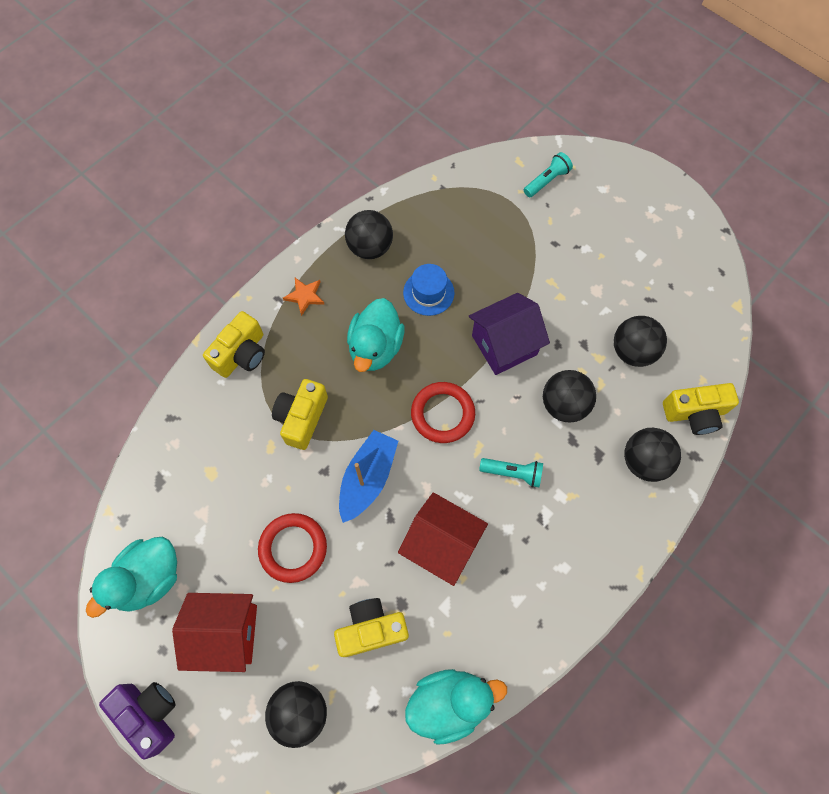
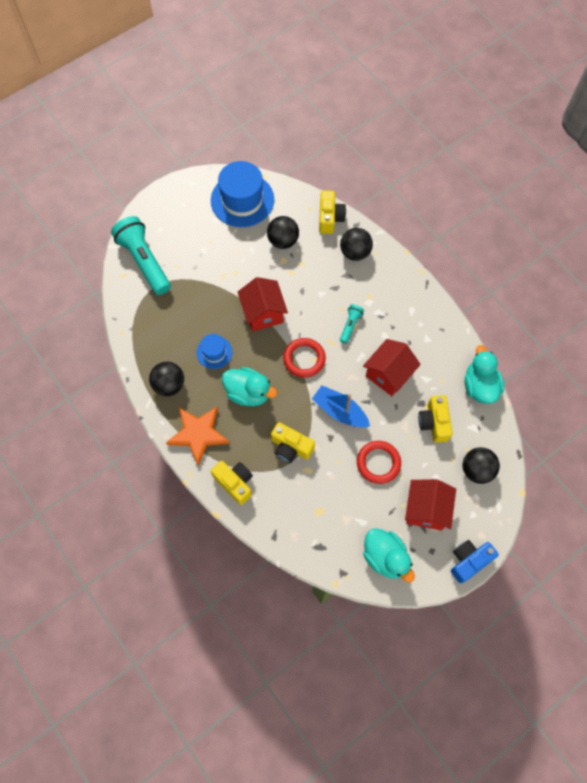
camera: 80 degrees left, 0 degrees up
purple camera [99,682,176,760] -> blue camera [451,540,499,583]
orange star [283,278,325,316] -> orange star [166,407,230,465], size x2.06
purple house [469,293,550,375] -> red house [238,277,288,331]
turquoise flashlight [524,152,573,197] -> turquoise flashlight [111,216,171,295], size x2.13
black ball [543,370,596,422] -> none
none -> blue hat [211,161,274,227]

